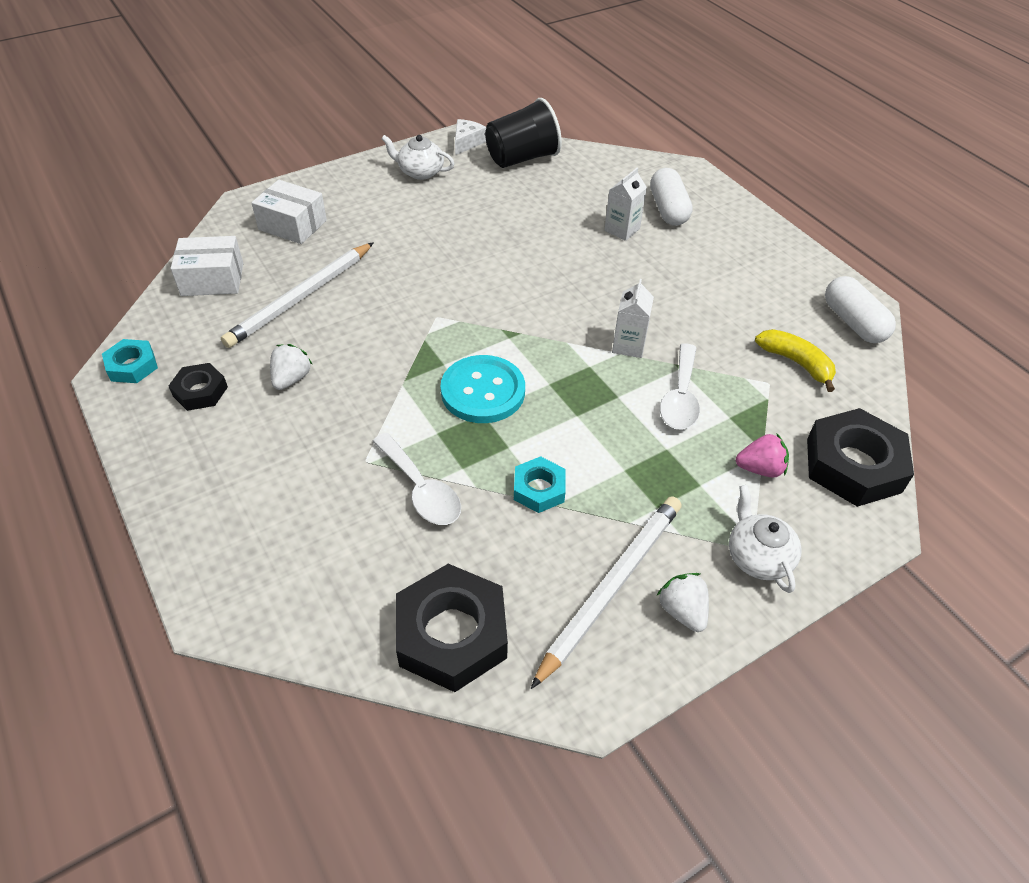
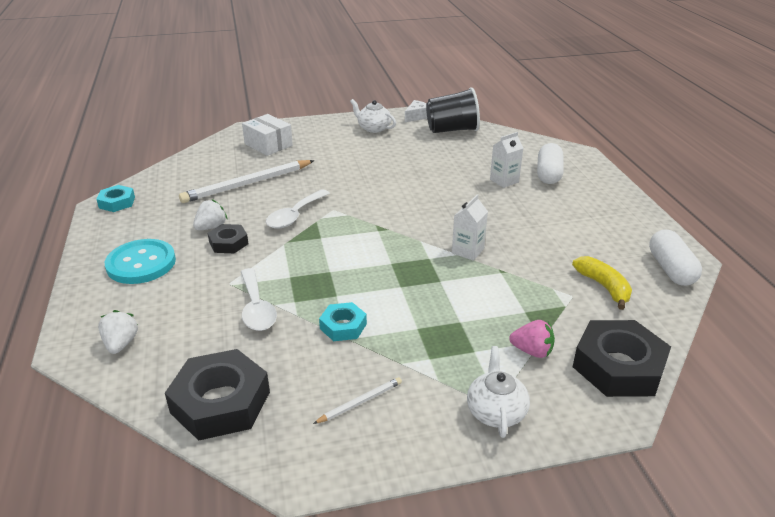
camera: 20 degrees right, 15 degrees down
black nut [169,363,228,411] -> black nut moved to [208,224,248,253]
white box [171,236,243,296] -> none
turquoise button [441,355,525,423] -> turquoise button moved to [105,239,176,284]
white pencil [531,496,682,689] -> white pencil [313,377,402,424], size x0.46
white strawberry [657,573,709,632] -> white strawberry moved to [98,310,138,354]
white spoon [660,343,700,429] -> white spoon moved to [266,189,330,229]

